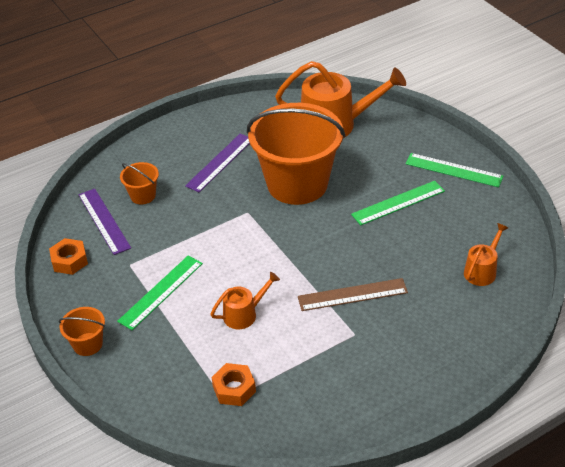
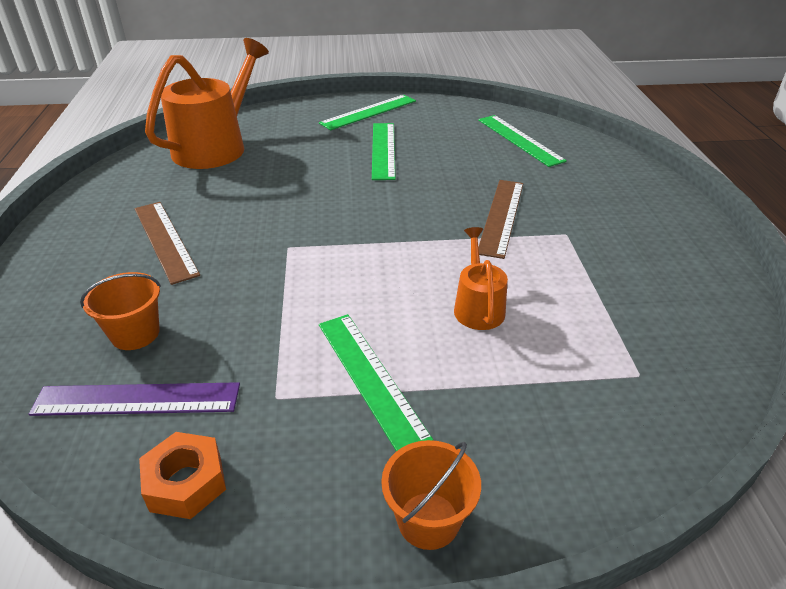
camera: 65 degrees left, 5 degrees down
purple ruler [185,133,250,192] -> brown ruler [135,202,200,285]
orange nut [212,363,256,406] -> none
orange bucket [247,103,345,205] -> none
orange watering can [464,223,508,286] -> green ruler [478,115,567,167]

